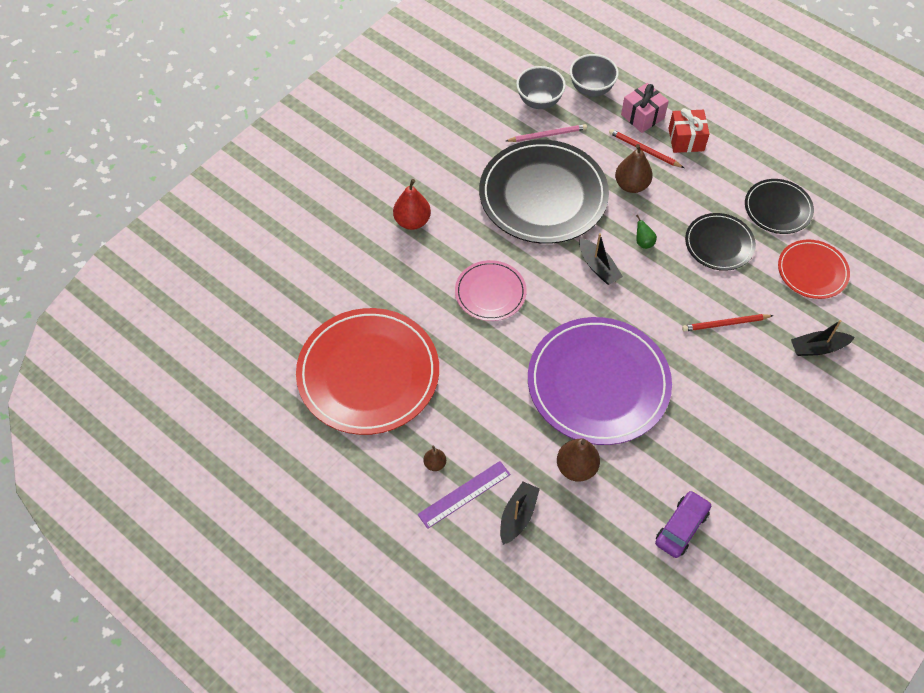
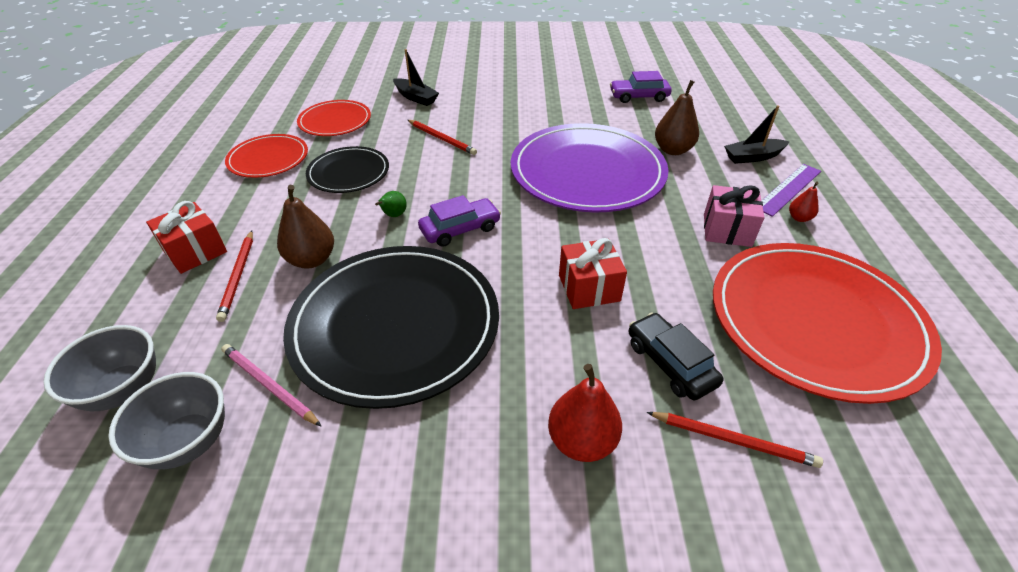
camera: 130 degrees left, 15 degrees down
purple ruler [417,461,511,529] -> purple ruler turned 60 degrees counterclockwise [761,164,821,217]
brown pear [423,445,446,471] -> red pear [789,182,819,222]
pink plate [455,260,527,321] -> red gift [559,238,627,309]
black boat [579,233,623,285] -> purple car [418,195,501,247]
pink gift [621,83,669,133] -> pink gift moved to [704,185,765,247]
black plate [745,179,814,234] -> red plate [225,134,308,178]
none -> black car [629,312,724,400]
none -> red pencil [647,412,823,468]

